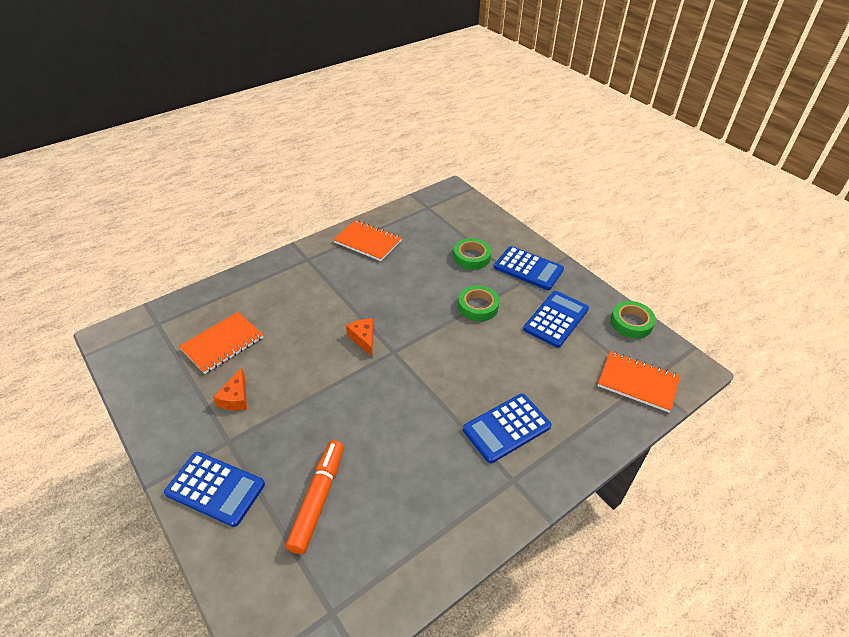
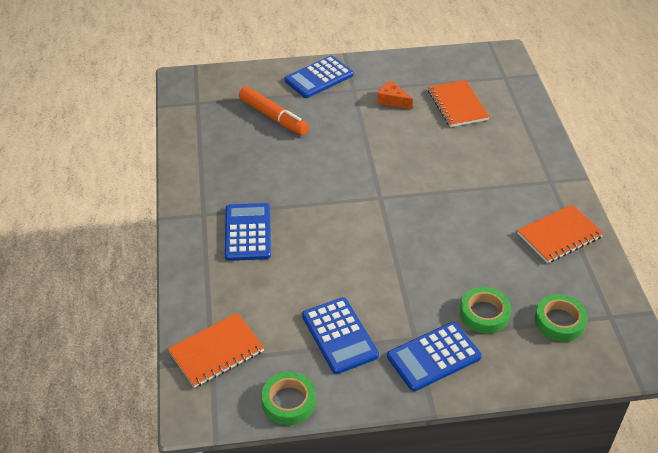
camera: 120 degrees right, 0 degrees up
orange cheese [346,318,374,356] -> none
green tape [458,285,500,321] -> green tape moved to [535,294,588,342]

